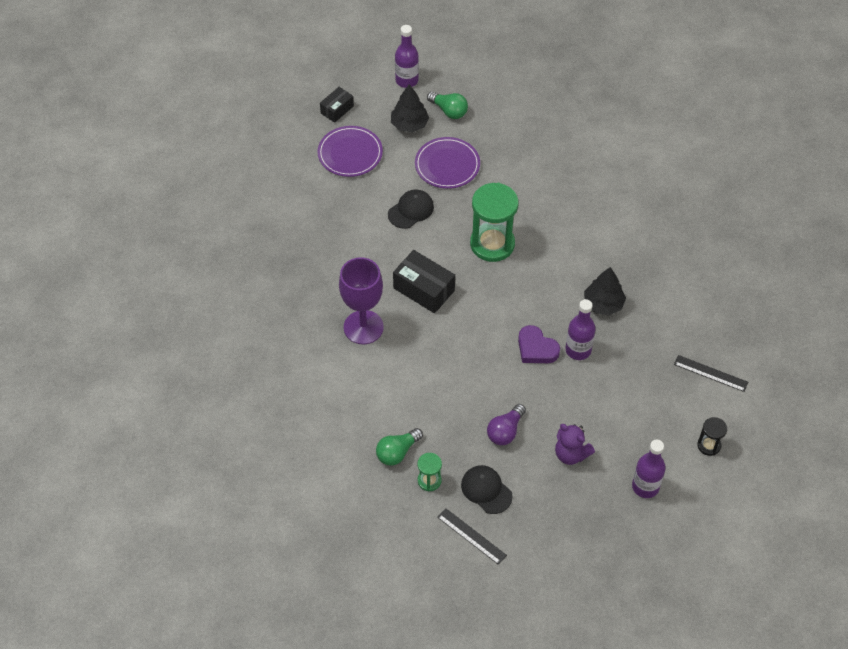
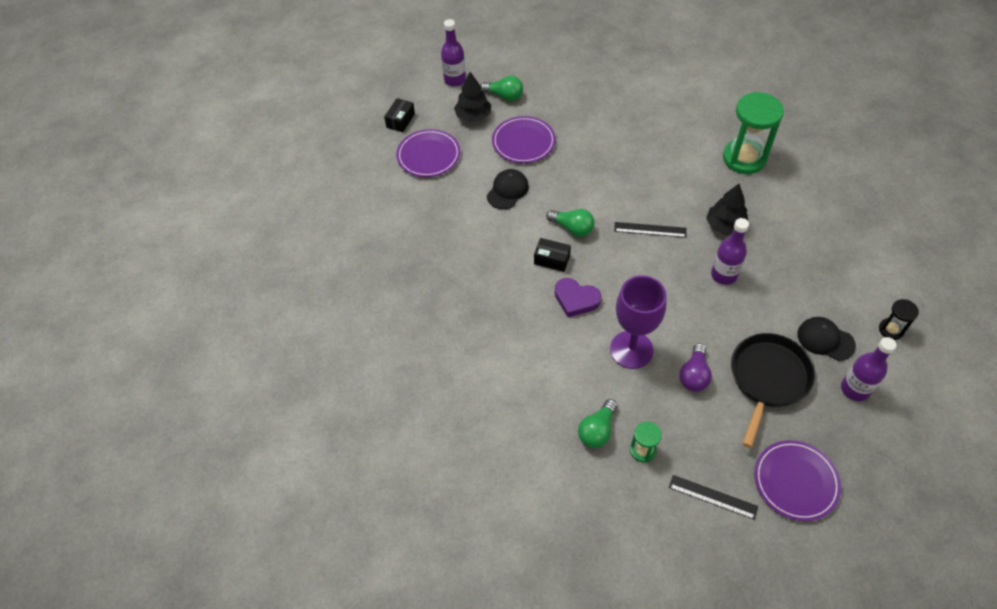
camera: 15 degrees left, 0 degrees up
purple goblet [339,257,384,344] -> purple goblet moved to [610,275,667,369]
black box [393,250,455,313] -> black box [534,238,571,272], size x0.60
black cap [461,465,513,514] -> black cap moved to [797,317,856,361]
green hourglass [470,183,519,262] -> green hourglass moved to [723,92,784,174]
purple heart [518,325,560,363] -> purple heart moved to [555,278,601,317]
purple teddy bear [555,424,595,465] -> black pan [731,333,815,448]
black ruler [674,355,748,392] -> black ruler moved to [614,222,687,238]
none -> green light bulb [546,209,594,237]
none -> purple plate [754,440,841,521]

